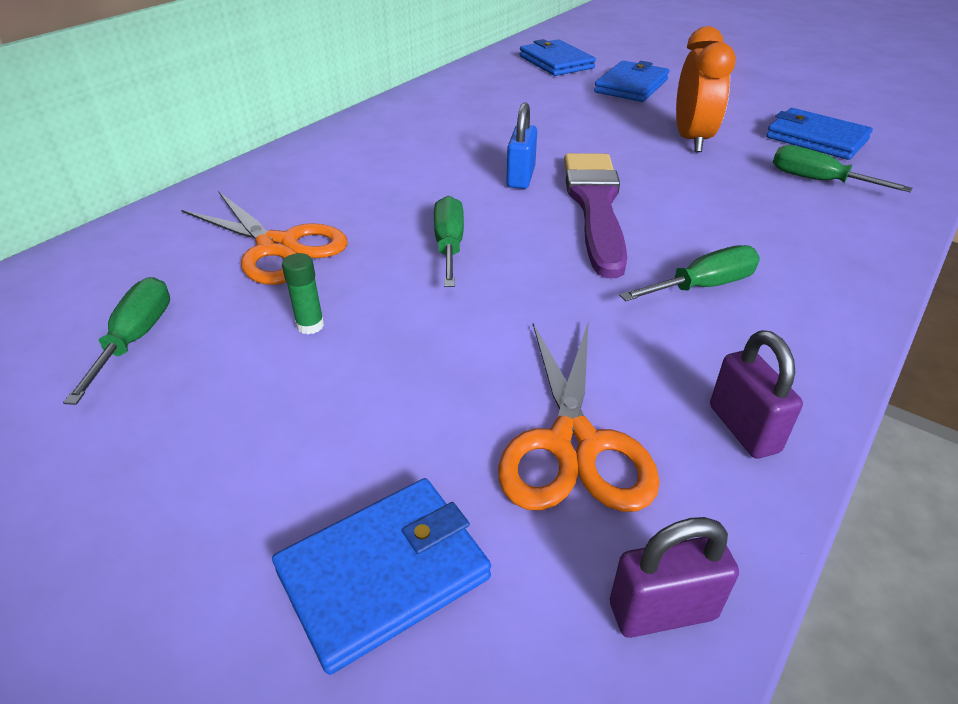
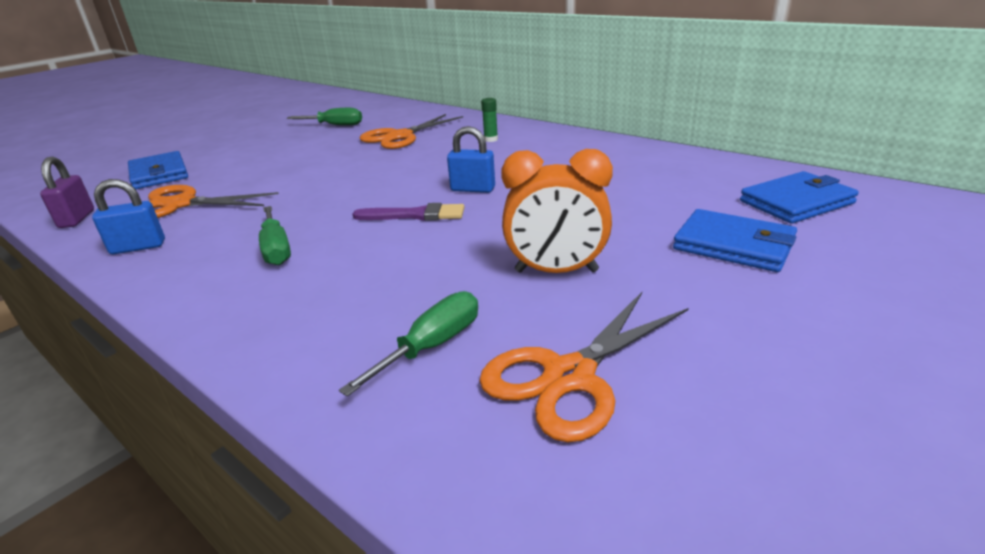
camera: 95 degrees right, 10 degrees down
green glue stick [282,253,324,334] -> green glue stick moved to [481,98,498,142]
green screwdriver [434,196,464,287] -> none
purple brush [564,153,627,278] -> purple brush [353,203,465,221], size x0.58
purple padlock [710,330,803,459] -> blue padlock [92,179,165,254]
blue wallet [766,108,873,160] -> orange scissors [479,292,689,442]

